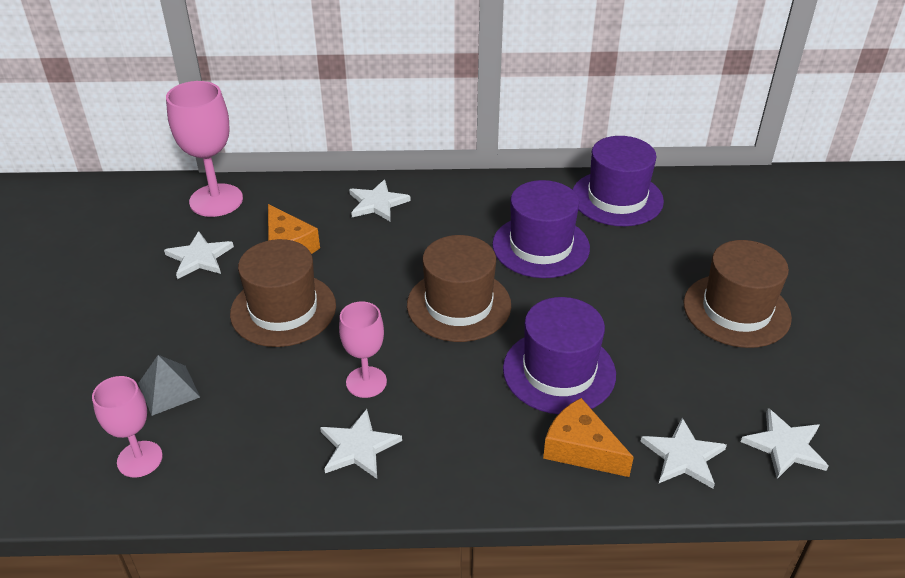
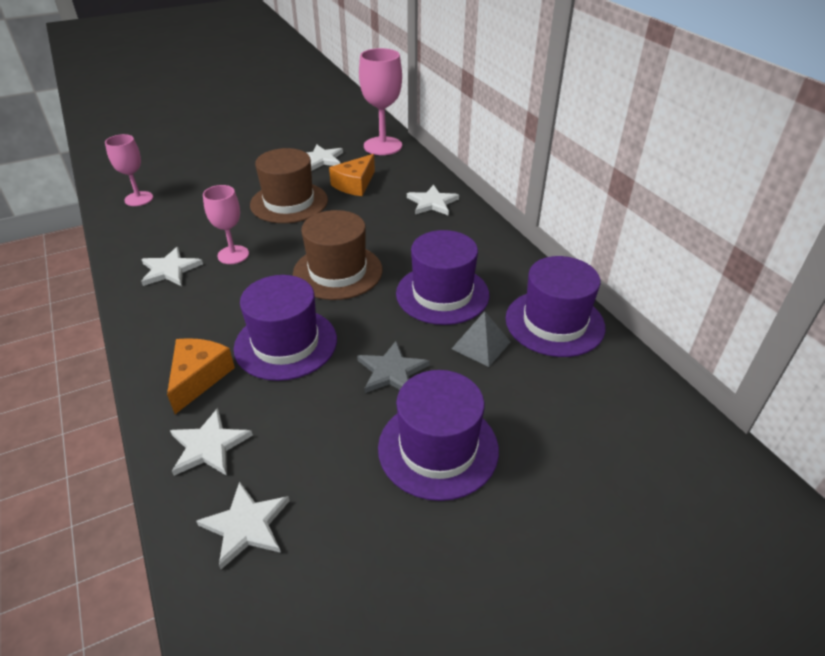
camera: 65 degrees right, 0 degrees up
grey pyramid [138,355,200,416] -> grey pyramid moved to [452,311,510,367]
brown hat [684,240,792,348] -> purple hat [378,370,499,501]
none -> grey star [357,341,429,393]

